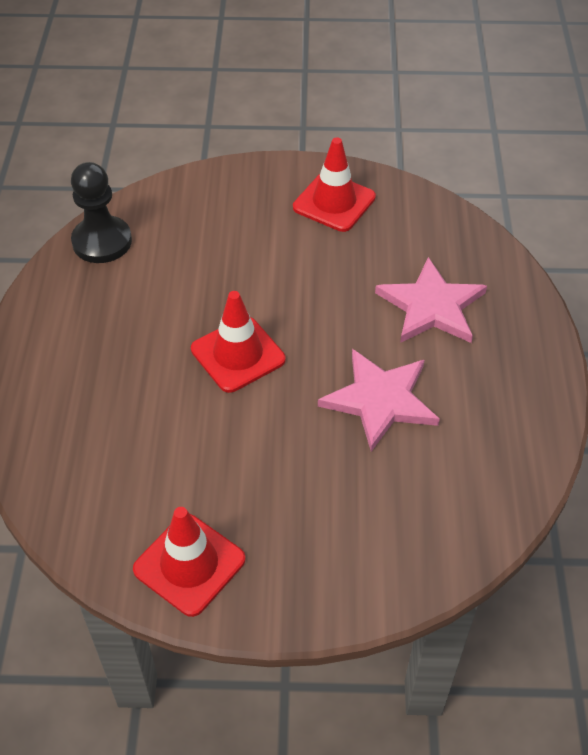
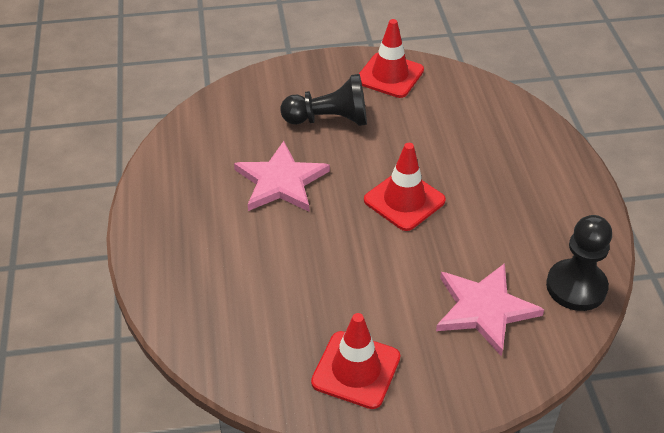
camera: 170 degrees right, 5 degrees down
pink star [375,257,487,343] -> pink star moved to [436,263,544,356]
none -> black pawn [281,74,367,126]

